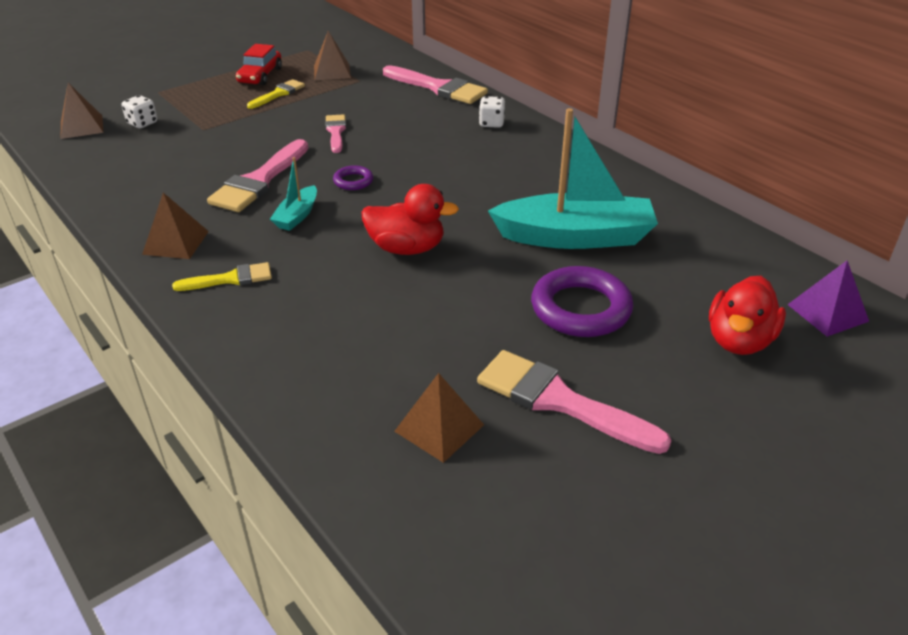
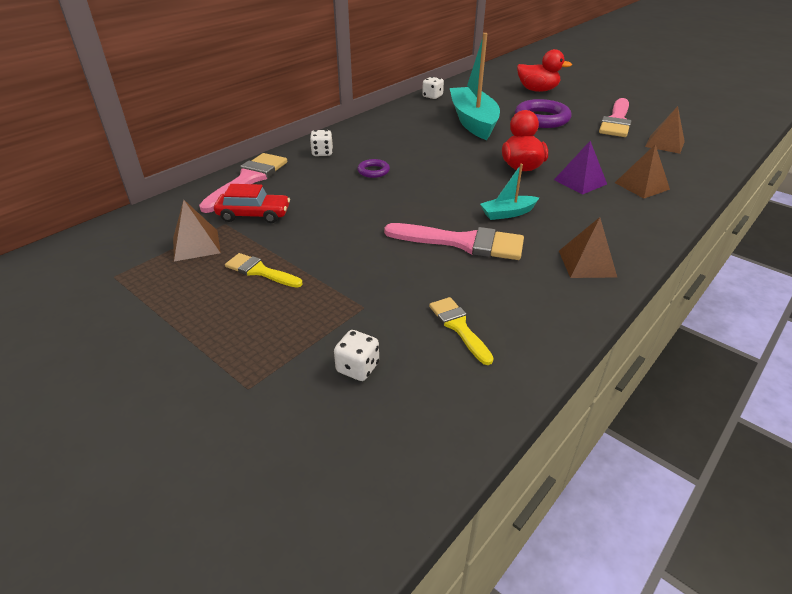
camera: 100 degrees left, 0 degrees up
brown pyramid [60,83,103,139] -> brown pyramid moved to [615,144,670,198]
yellow brush [172,262,272,291] -> yellow brush moved to [429,297,494,365]
red car [236,44,282,86] -> red car moved to [214,184,290,223]
turquoise boat [270,157,317,231] -> turquoise boat turned 150 degrees clockwise [480,164,539,220]
pink brush [325,114,346,153] -> none
purple ring [333,165,373,190] -> purple ring moved to [357,159,390,178]
purple pyramid [787,261,869,337] -> purple pyramid moved to [554,141,607,195]
none -> white dice [422,77,444,99]

